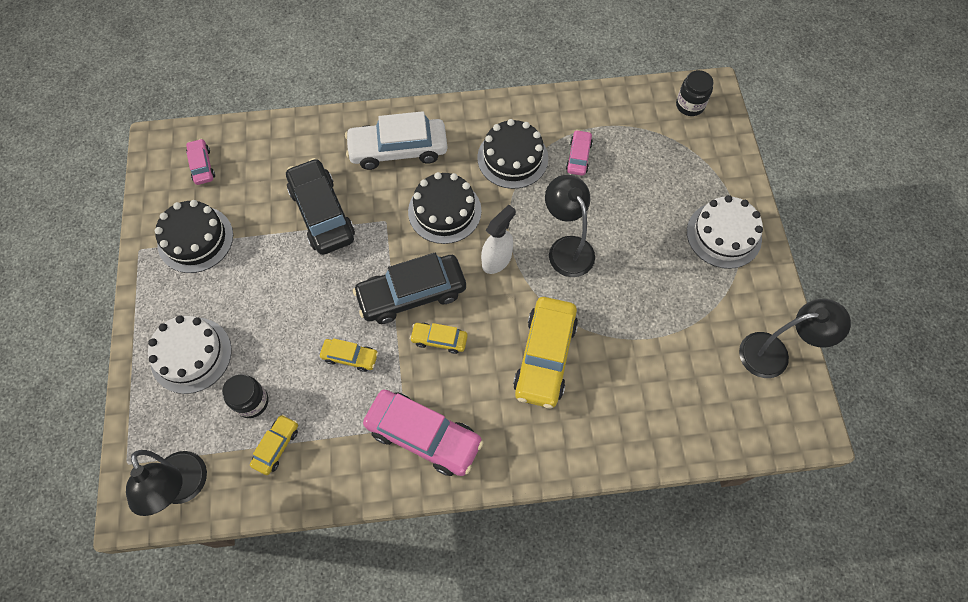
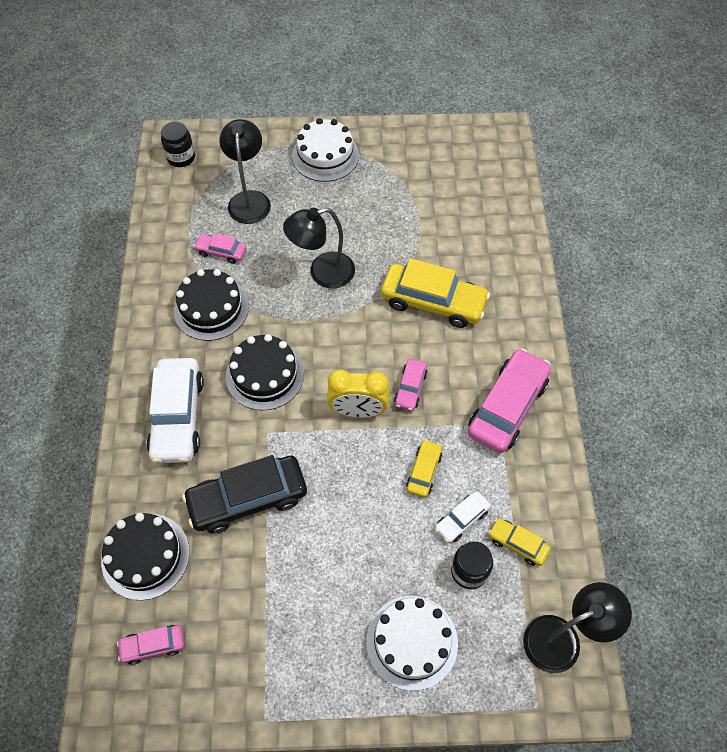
camera: 85 degrees left, 5 degrees down
black cake [155,200,233,273] -> black cake moved to [101,513,190,600]
black car [353,253,466,324] -> yellow clock [327,370,390,418]
yellow car [410,323,468,354] -> pink car [394,359,427,411]
white spray bottle [481,204,516,274] -> none
black lamp [739,299,851,378] -> black lamp moved to [219,119,271,224]
none -> white car [435,491,491,543]

